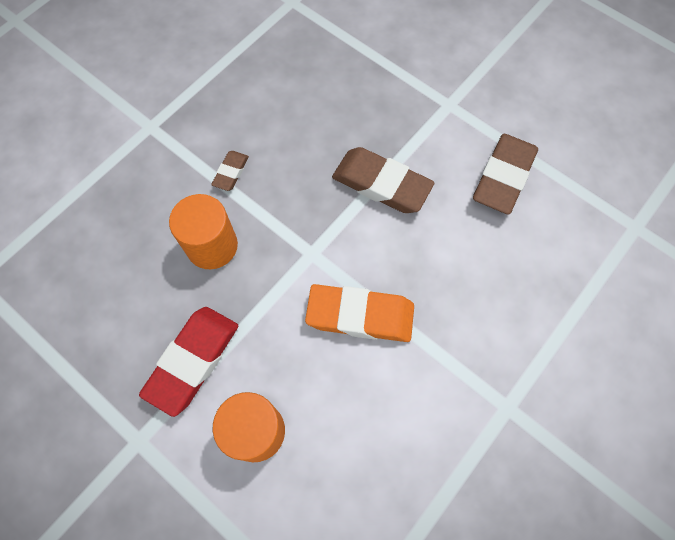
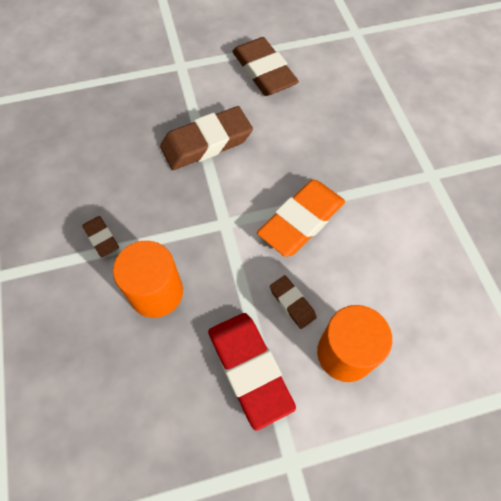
camera: 55 degrees left, 5 degrees down
none -> brown eraser [270,275,317,329]

